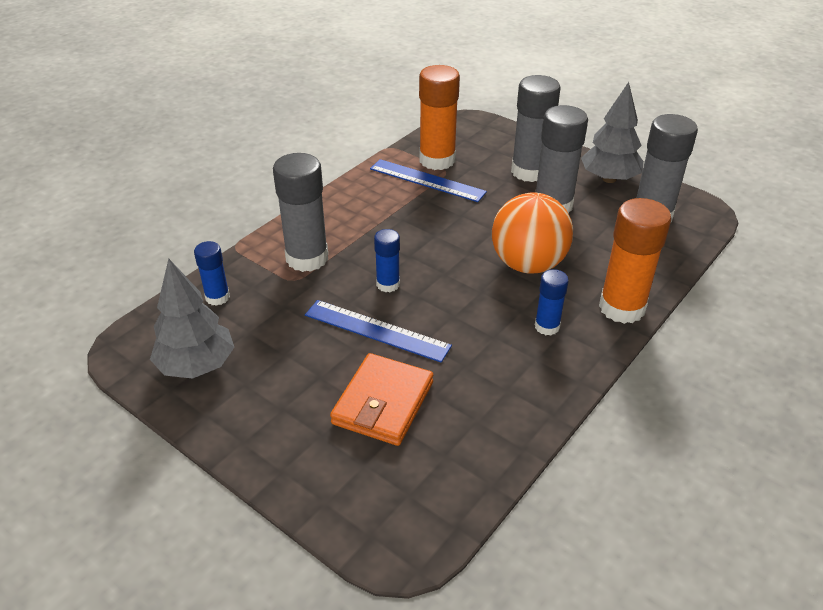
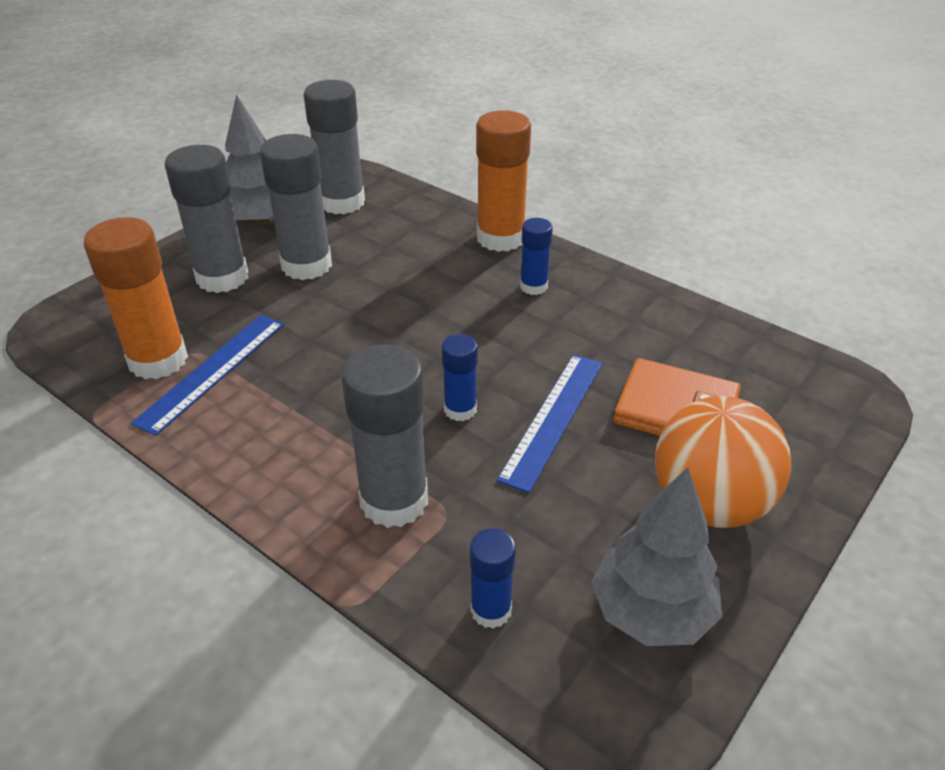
camera: 90 degrees left, 0 degrees up
orange ball [492,192,573,274] -> orange ball moved to [655,396,791,528]

